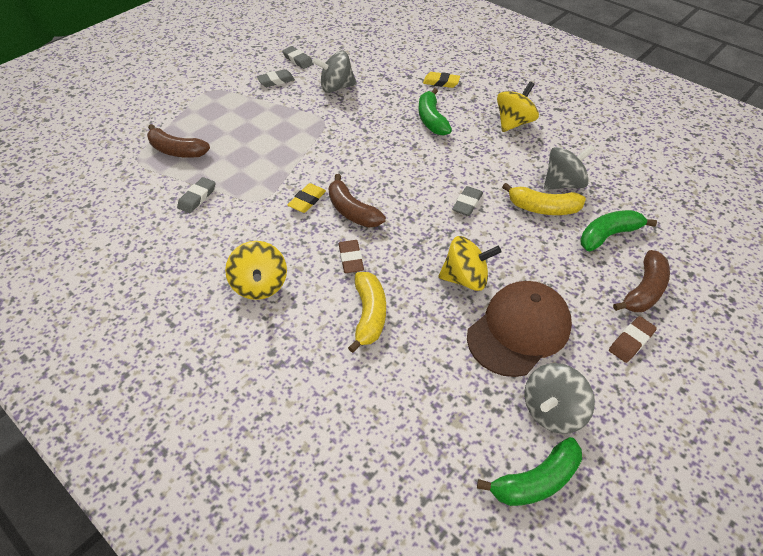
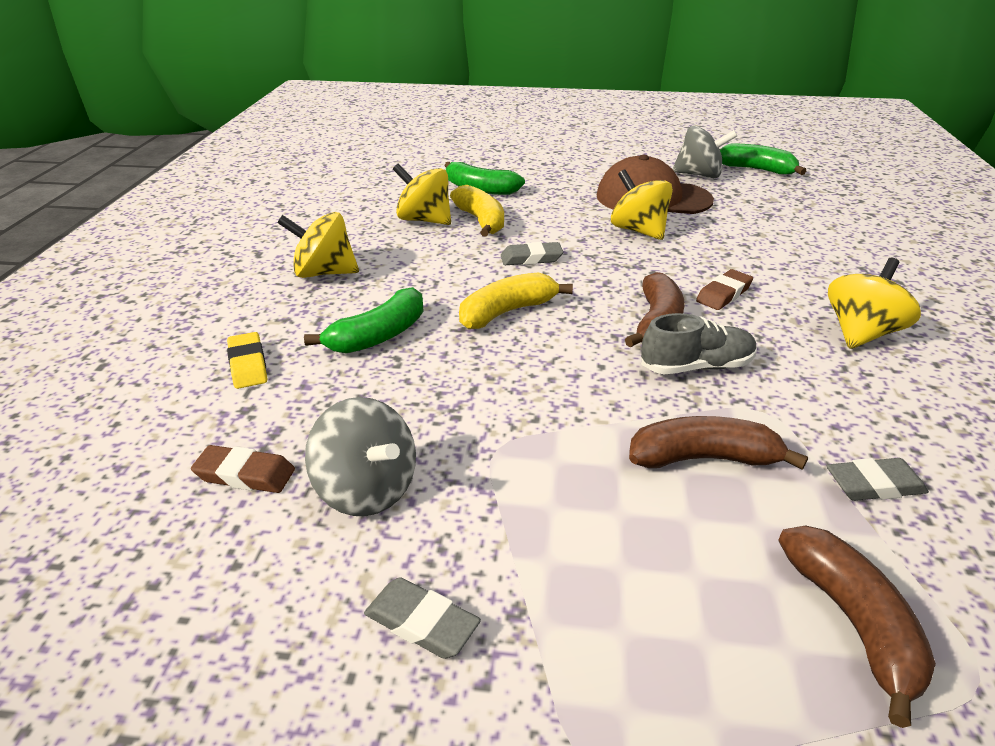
camera: 125 degrees left, 15 degrees down
grey eraser [282,46,313,69] -> none
yellow eraser [287,183,326,213] -> grey shoe [641,313,757,374]
yellow banana [348,272,386,353] -> yellow banana moved to [459,272,573,329]
grey spinning top [544,144,595,190] -> yellow spinning top [393,163,451,225]
brown eraser [609,316,657,363] -> brown eraser moved to [191,445,295,493]
brown banana [613,250,670,312] -> brown banana moved to [629,416,808,470]

